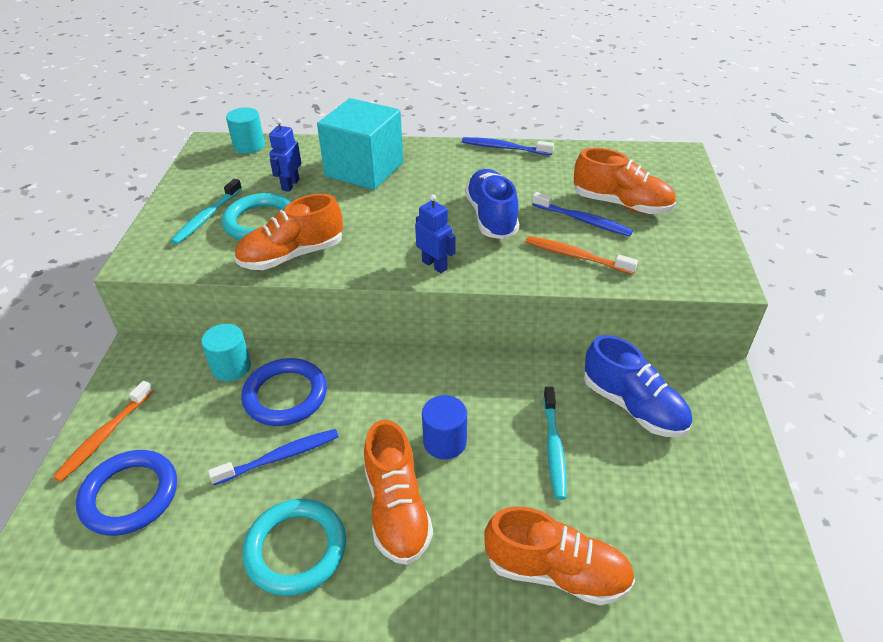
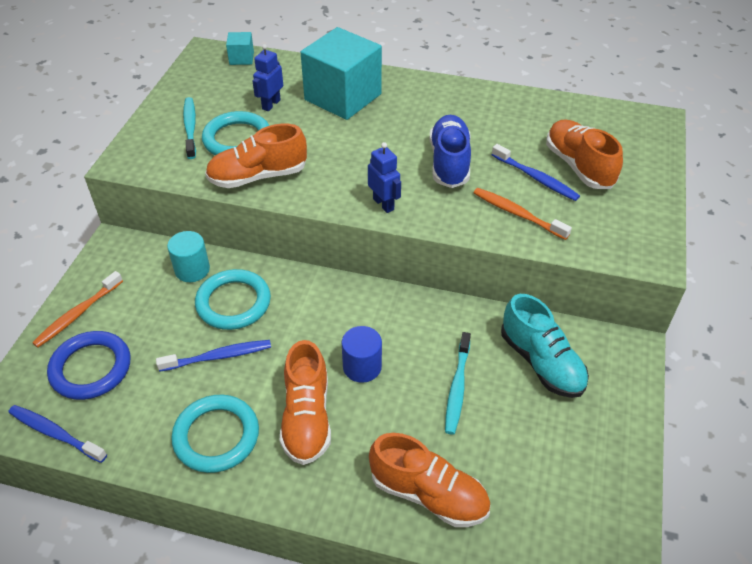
camera: 10 degrees right, 5 degrees up
turquoise toothbrush [171,179,242,244] -> turquoise toothbrush turned 135 degrees clockwise [183,97,196,159]
turquoise cylinder [226,107,265,154] -> turquoise cube [226,32,254,65]
blue ring [241,358,327,426] -> turquoise ring [195,269,271,330]
blue toothbrush [462,137,554,155] -> blue toothbrush moved to [8,405,107,463]
orange shoe [574,148,676,214] -> orange shoe turned 150 degrees counterclockwise [546,119,623,189]
blue shoe [584,335,692,437] -> turquoise shoe [501,294,589,398]

